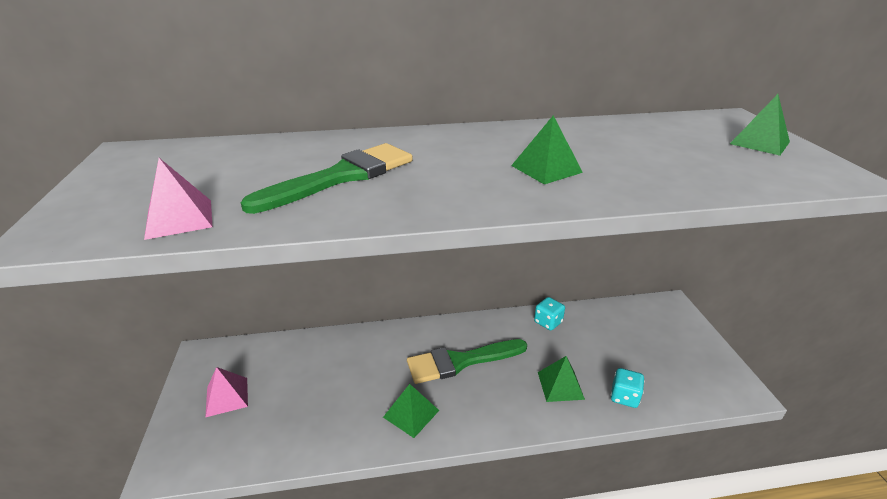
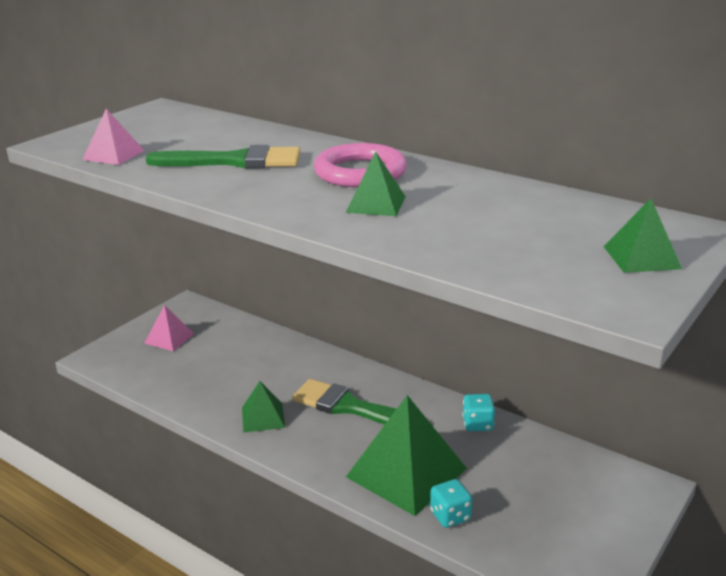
camera: 45 degrees right, 5 degrees down
green pyramid [538,356,585,402] -> green pyramid [346,395,467,516], size x1.93
none -> pink ring [314,143,407,187]

